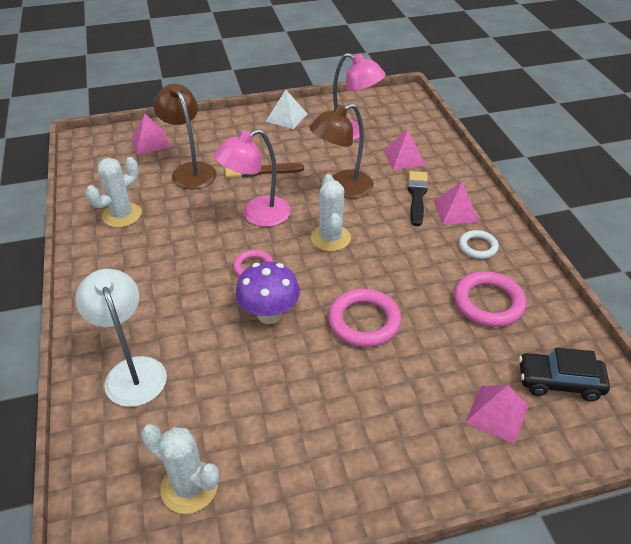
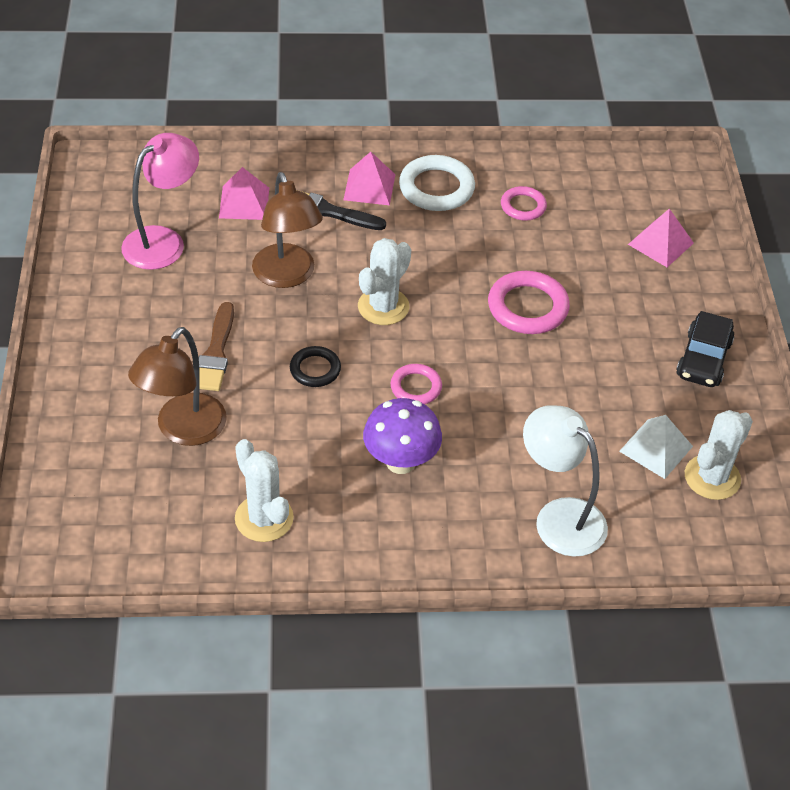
camera: 80 degrees left, 5 degrees up
white lamp [75,269,167,407] -> white lamp turned 60 degrees clockwise [523,405,608,557]
pink pyramid [132,114,170,154] -> none
brown lamp [153,84,217,190] -> brown lamp turned 45 degrees counterclockwise [128,327,227,446]
pink lamp [214,129,291,227] -> black ring [290,346,341,387]
purple mushroom [235,261,300,324] -> purple mushroom moved to [363,398,442,474]
white pyramid [266,90,307,129] -> white pyramid moved to [619,415,693,479]
white cactus [311,174,351,251] -> white cactus turned 60 degrees counterclockwise [358,238,411,325]
pink ring [454,271,526,327] -> pink ring [501,186,547,221], size x0.60
white ring [459,230,499,259] -> white ring [399,155,475,211], size x1.66
black car [519,347,610,401] -> black car moved to [676,311,735,387]

